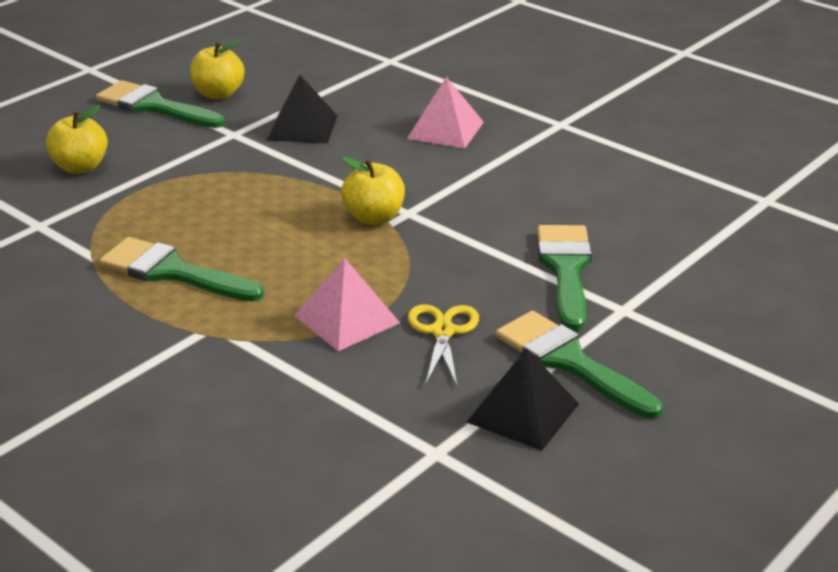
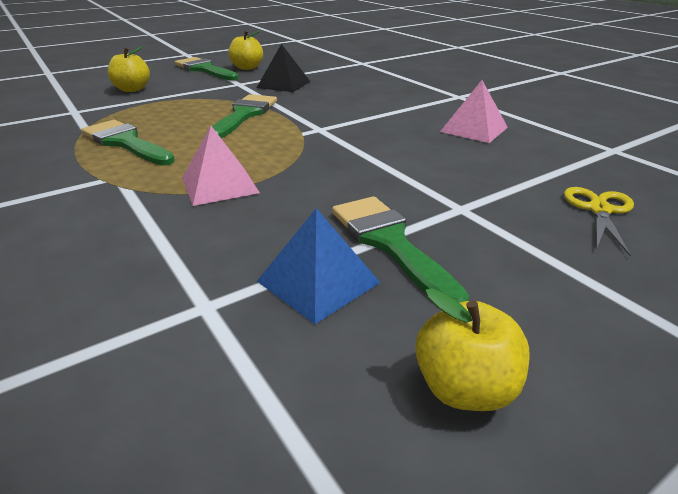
camera: 15 degrees right, 0 degrees up
yellow apple [341,157,405,225] -> yellow apple moved to [415,288,530,411]
pink pyramid [407,77,484,149] -> pink pyramid moved to [440,80,508,143]
yellow scissors [408,305,479,386] -> yellow scissors moved to [564,187,634,257]
black pyramid [467,348,579,451] -> blue pyramid [257,208,381,324]
green brush [537,225,592,331] -> green brush moved to [206,94,277,138]

